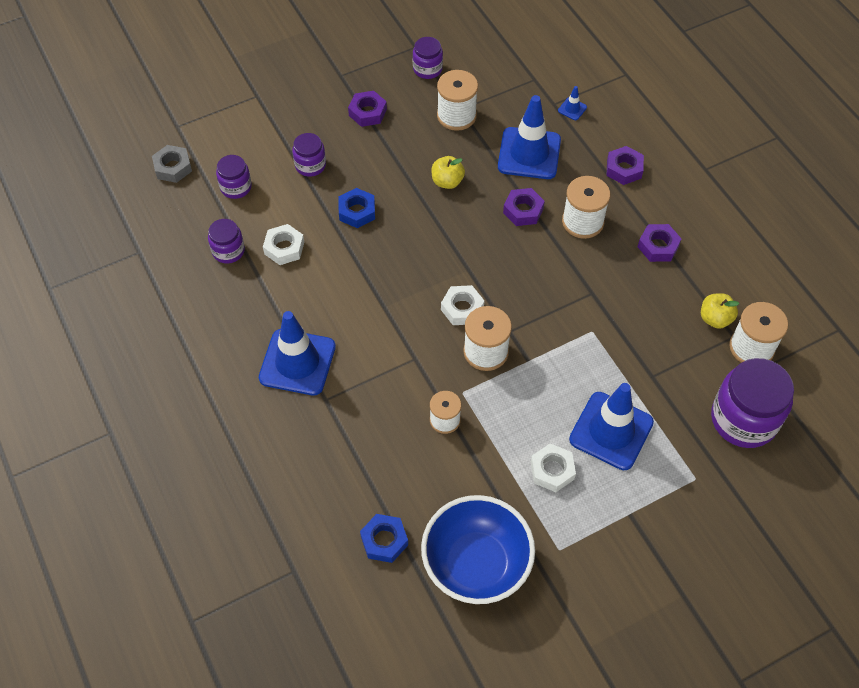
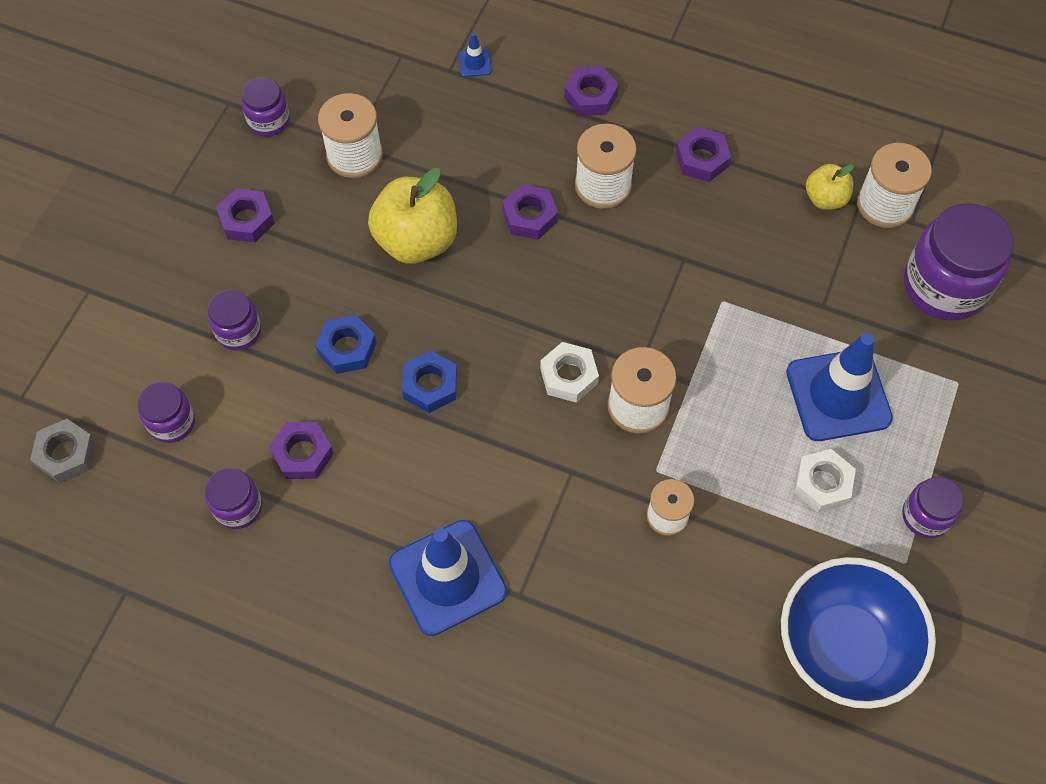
camera: 40 degrees left, 5 degrees up
white nut [263,224,304,265] -> purple nut [269,422,334,479]
blue nut [360,514,408,563] -> blue nut moved to [402,351,457,413]
yellow apple [431,156,465,189] -> yellow apple [368,168,457,264], size x1.84
blue traffic cone [498,95,561,179] -> none
none -> purple jar [902,477,964,538]

